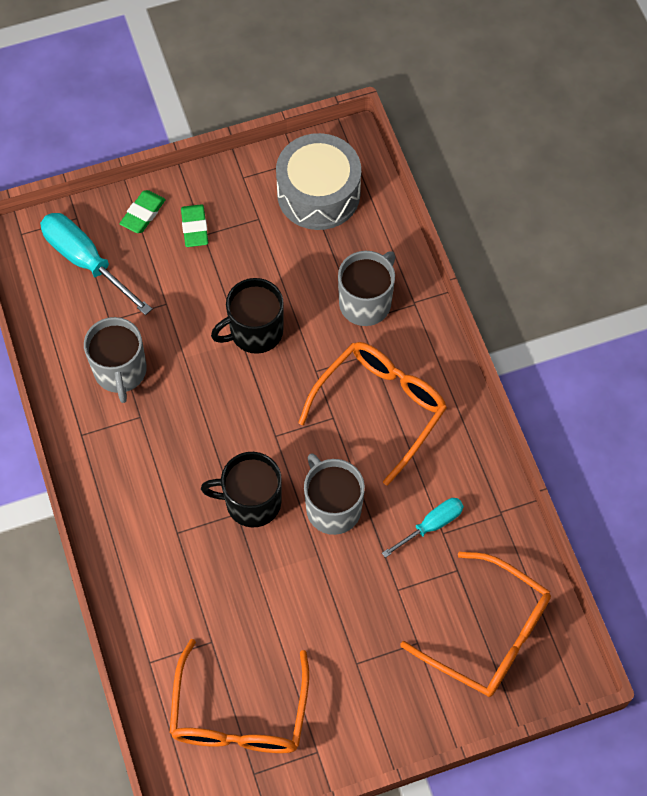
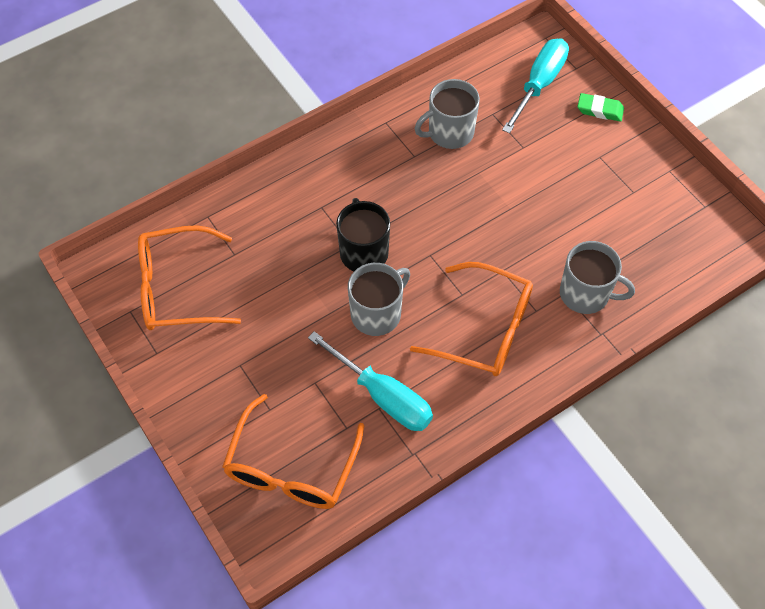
camera: 75 degrees right, 5 degrees down
green eraser [181,204,208,247] -> none
black mug [211,278,284,354] -> none
grey drum [276,133,361,230] -> none
turquoise screwdriver [382,498,464,558] -> turquoise screwdriver [308,331,433,431], size x1.69

